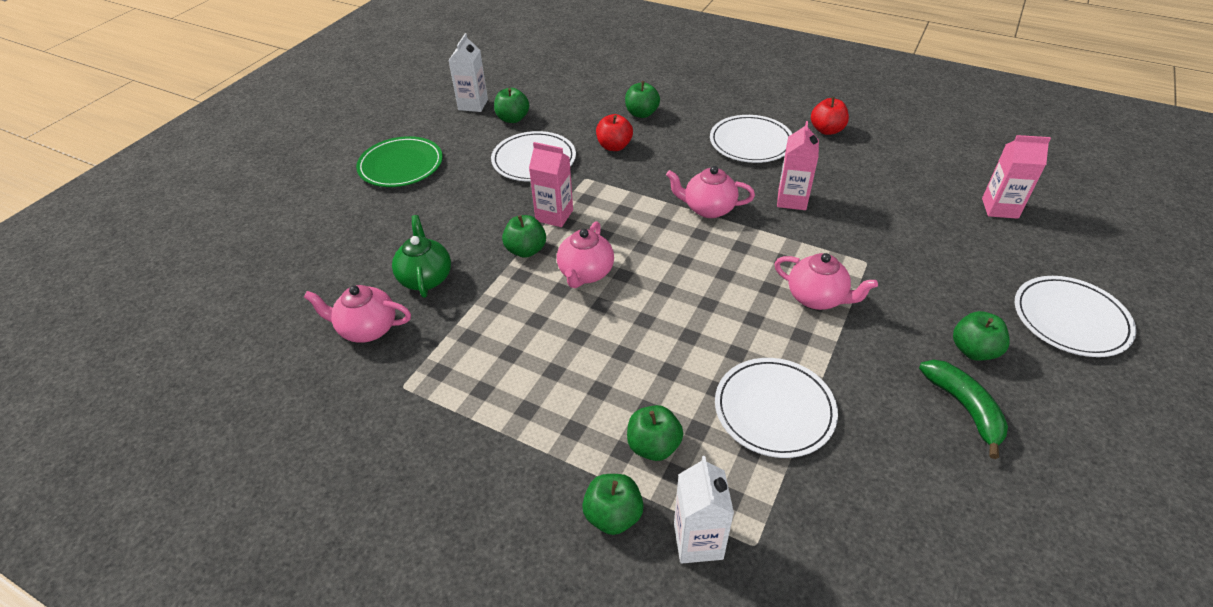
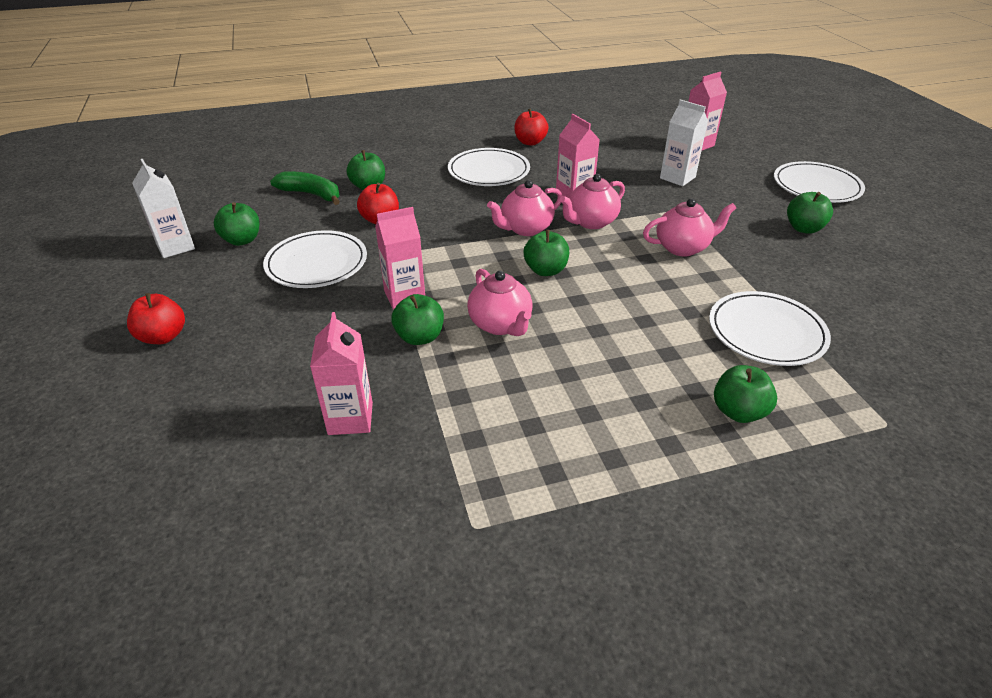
camera: 45 degrees left, 5 degrees down
pink teapot [304,285,411,343] -> pink teapot moved to [560,174,625,229]
green plate [356,136,443,187] -> red apple [127,293,185,344]
green teapot [392,215,451,298] -> pink carton [310,312,373,435]
green apple [582,474,644,535] -> green apple moved to [524,230,569,276]
white carton [674,456,734,564] -> white carton moved to [660,100,708,186]
green banana [919,359,1008,459] -> green banana moved to [270,171,340,205]

